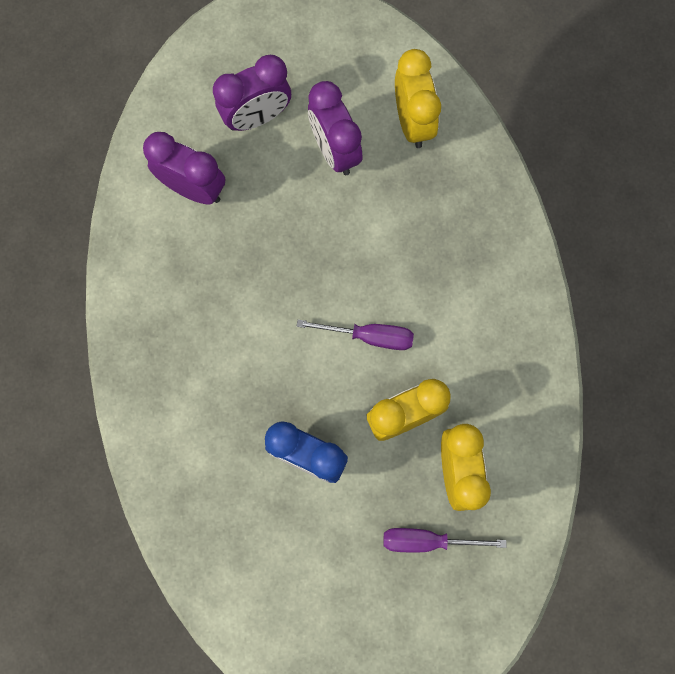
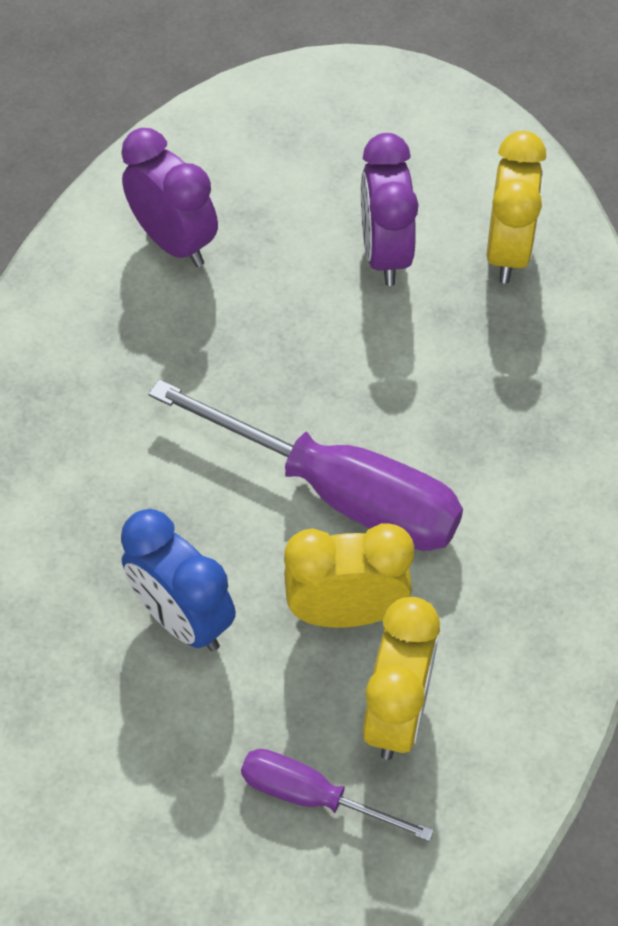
camera: 20 degrees right, 20 degrees down
purple clock [213,55,291,131] -> none
purple screwdriver [297,320,414,350] -> purple screwdriver [148,379,463,551], size x1.91

